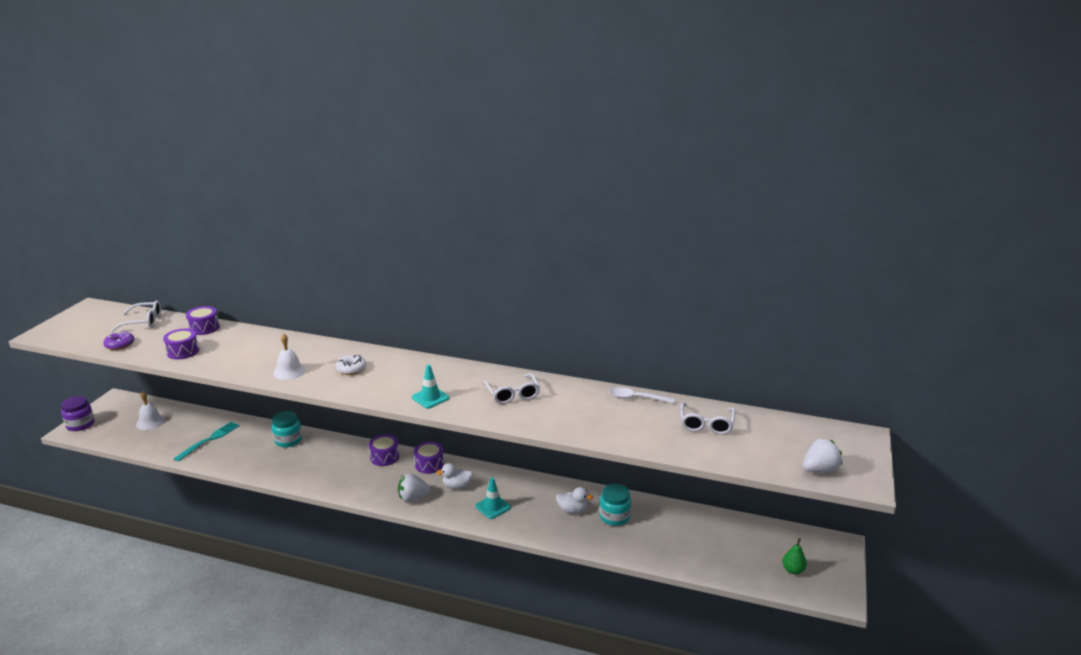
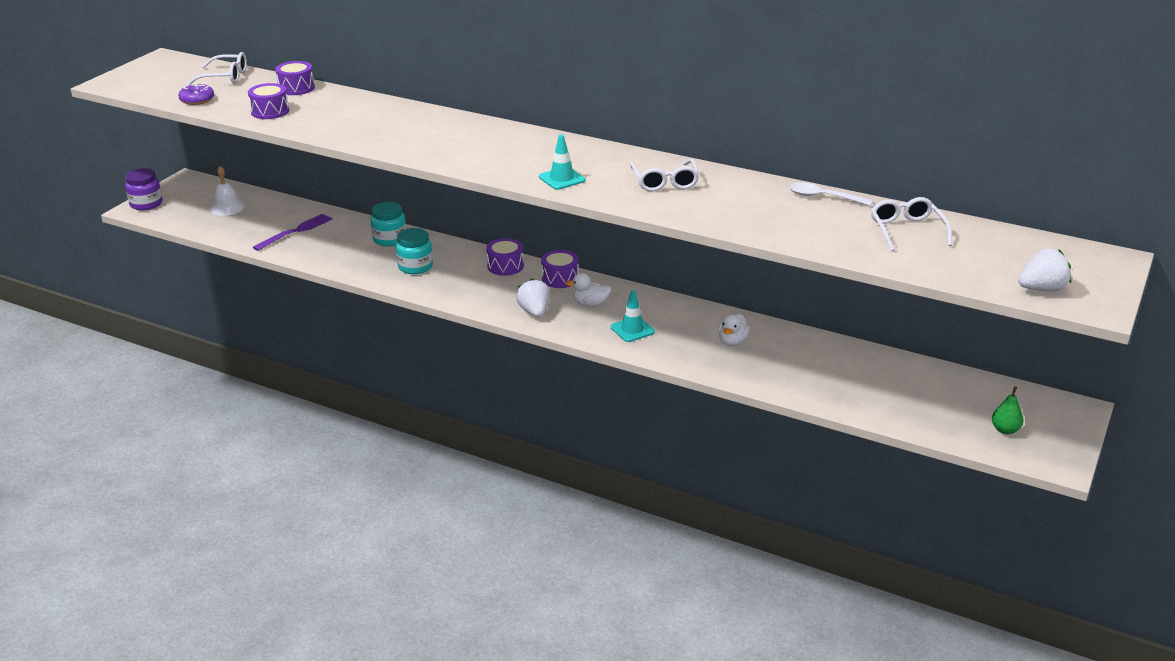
camera: 10 degrees right, 5 degrees up
turquoise fork [174,422,240,461] -> purple fork [253,213,332,251]
white bell [273,333,306,380] -> none
white donut [336,355,366,375] -> none
white strawberry [398,474,431,502] -> white strawberry turned 75 degrees clockwise [516,279,551,317]
white duck [556,487,593,514] -> white duck turned 90 degrees clockwise [718,314,750,346]
turquoise jar [599,484,631,526] -> turquoise jar moved to [396,228,433,274]
white glasses [681,402,735,435] -> white glasses turned 150 degrees clockwise [871,197,952,251]

